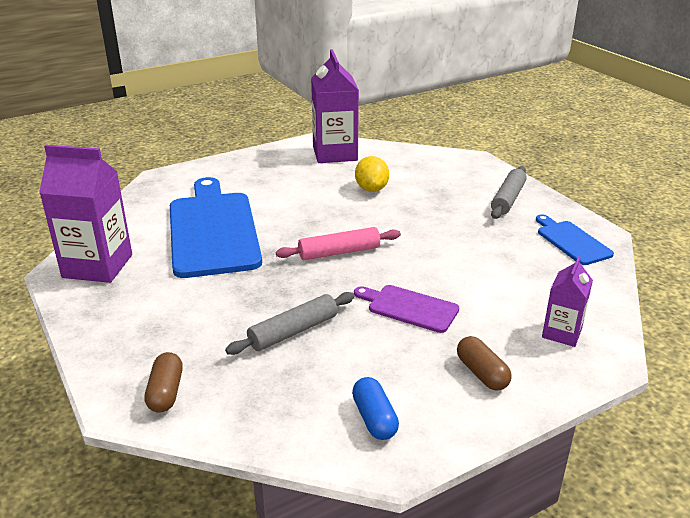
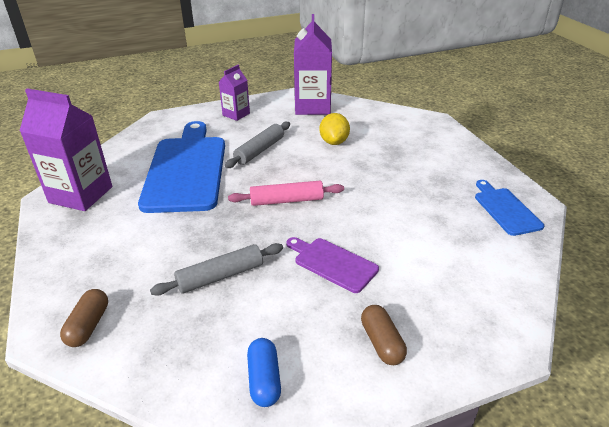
camera: 10 degrees right, 5 degrees up
grey rolling pin [491,166,527,219] -> grey rolling pin moved to [225,122,290,168]
purple carton [542,256,593,347] -> purple carton moved to [219,65,250,121]

